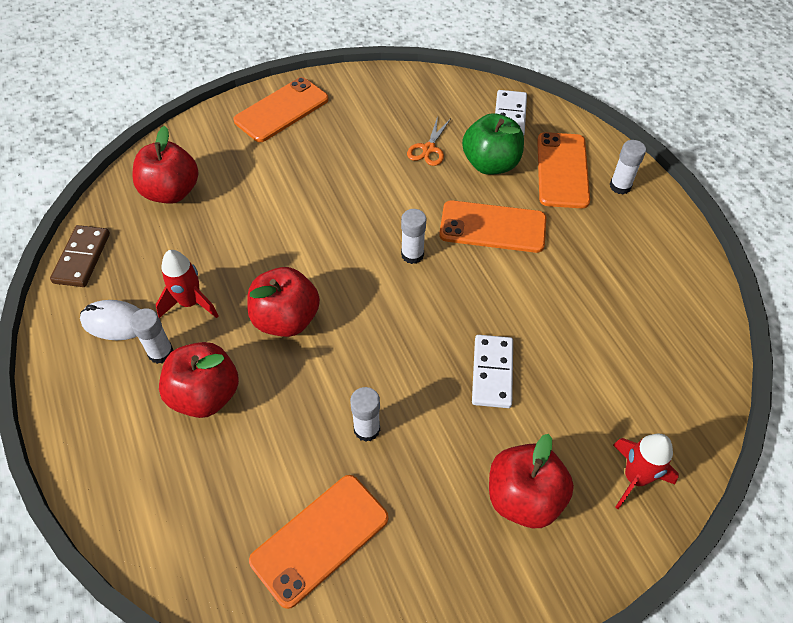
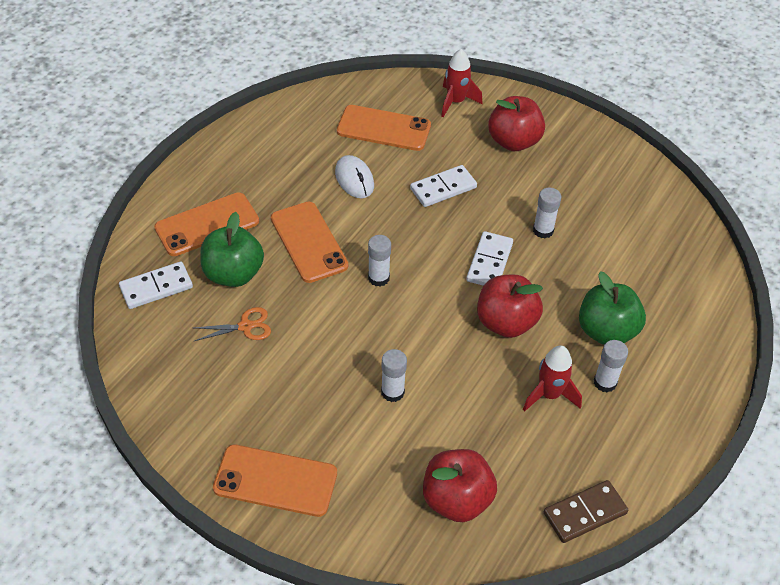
camera: 125 degrees left, 5 degrees down
white mouse [80,300,140,340] -> white mouse moved to [335,155,374,198]
red apple [159,342,239,418] -> green apple [579,271,646,345]
orange phone [249,475,388,609] -> orange phone moved to [337,105,431,151]
white glue stick [610,140,646,194] -> white glue stick moved to [381,349,407,402]
none -> white domino [466,231,513,286]

